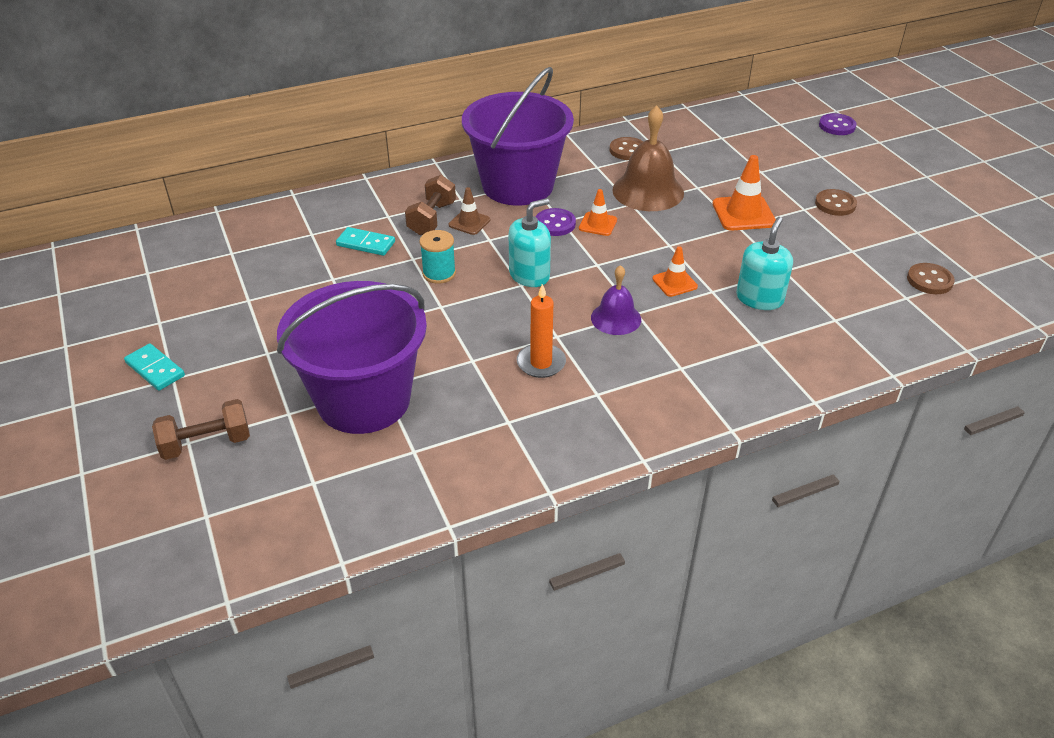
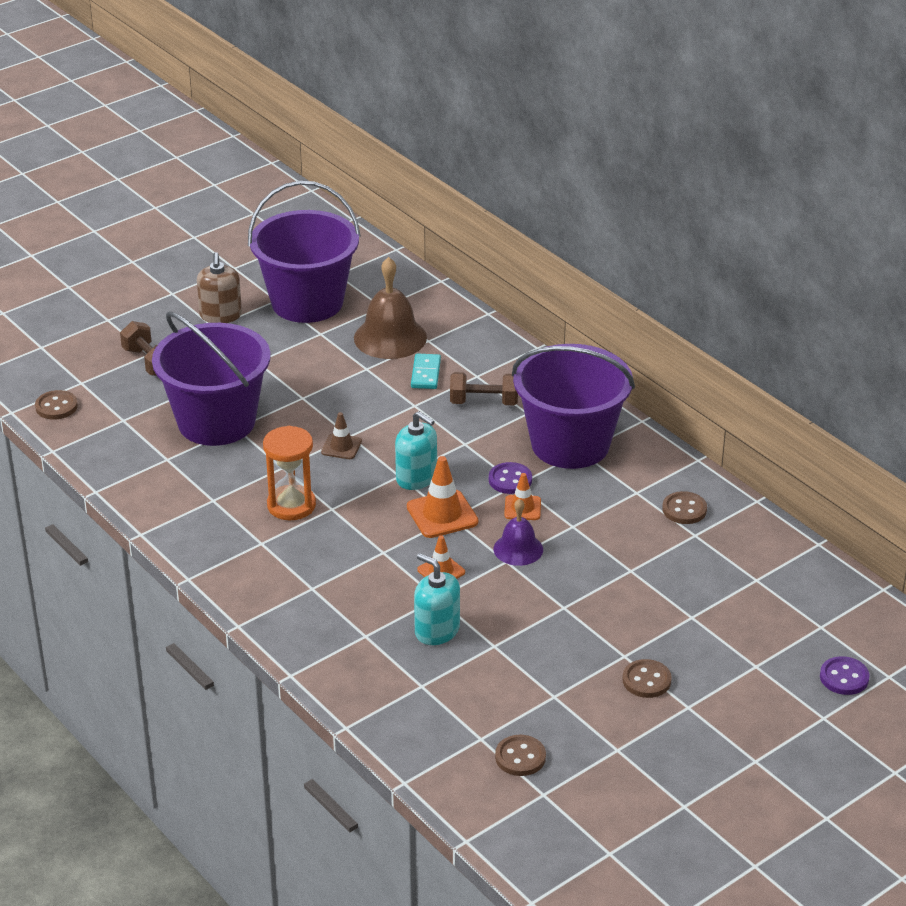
camera: 75 degrees right, 5 degrees down
turquoise domino [124,344,185,391] -> brown soap dispenser [197,252,242,323]
turquoise spool [419,230,456,284] -> none
brown traffic cone [449,187,490,235] -> brown traffic cone moved to [321,412,362,459]
orange candle [517,284,566,378] -> orange hourglass [263,426,316,520]
purple bell [591,265,641,335] -> purple bell moved to [494,499,543,566]
brown bell [612,106,684,211] -> brown bell moved to [354,257,427,359]
orange traffic cone [713,155,776,231] -> orange traffic cone moved to [407,456,478,538]
turquoise soap dispenser [736,217,793,310] -> turquoise soap dispenser turned 150 degrees counterclockwise [414,553,460,645]
none -> brown button [35,390,78,420]
none -> purple bucket [248,181,361,323]

